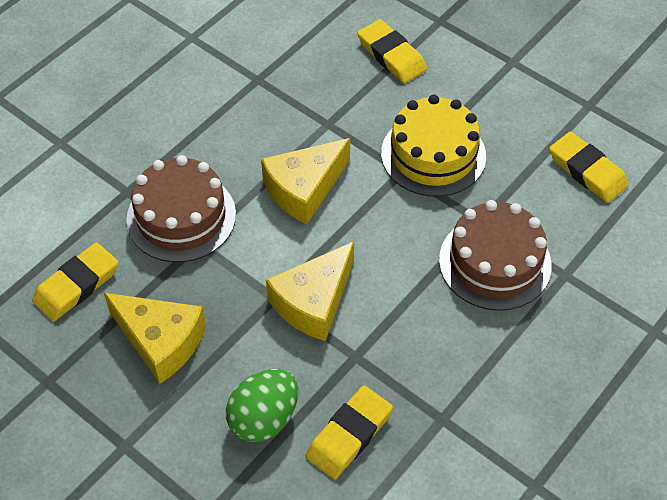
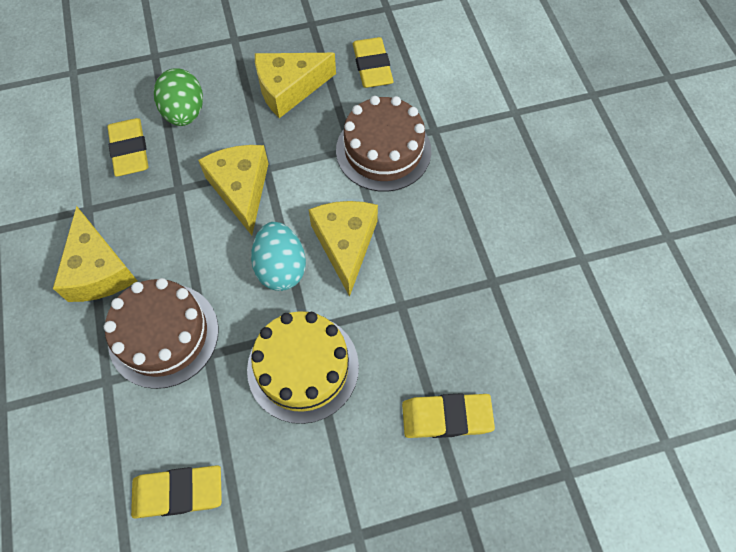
camera: 125 degrees right, 10 degrees up
none -> yellow cheese [53,206,137,302]
none -> turquoise egg [251,222,306,291]

